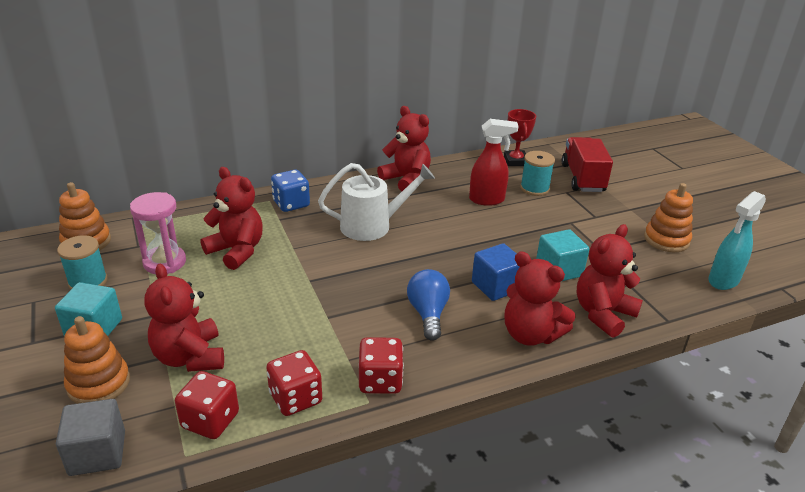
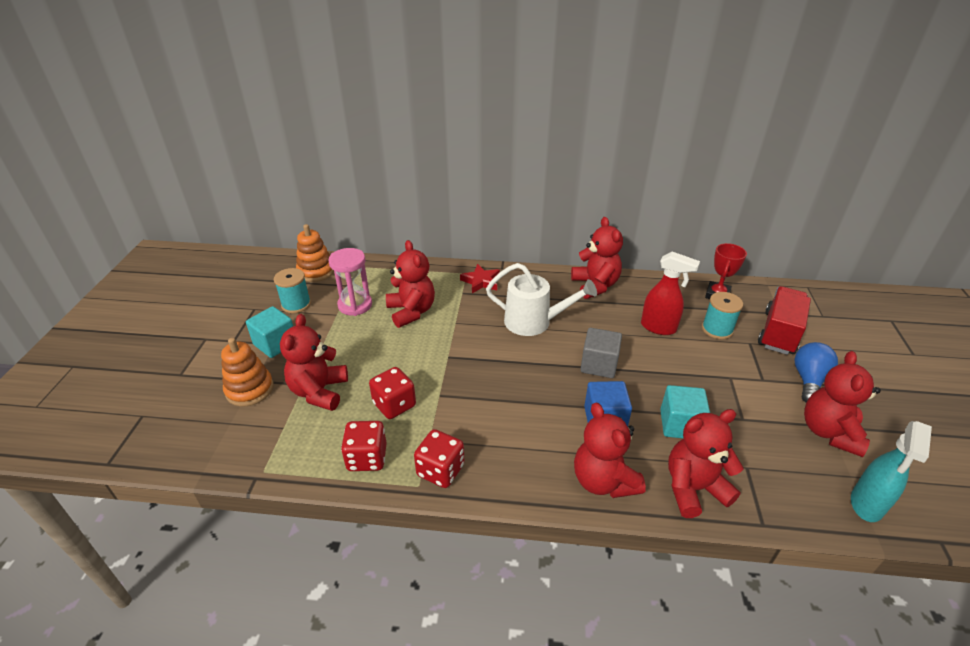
camera: 30 degrees right, 5 degrees up
grey cube [56,399,125,476] -> grey cube moved to [580,328,622,378]
red dice [175,371,239,439] -> red dice moved to [369,367,416,419]
blue dice [271,170,310,212] -> red star [460,264,500,293]
blue light bulb [407,269,450,341] -> blue light bulb moved to [794,342,838,402]
orange stacking toy [644,183,693,252] -> red teddy bear [804,351,881,457]
turquoise spray bottle [708,191,766,290] -> turquoise spray bottle turned 45 degrees counterclockwise [851,421,932,522]

